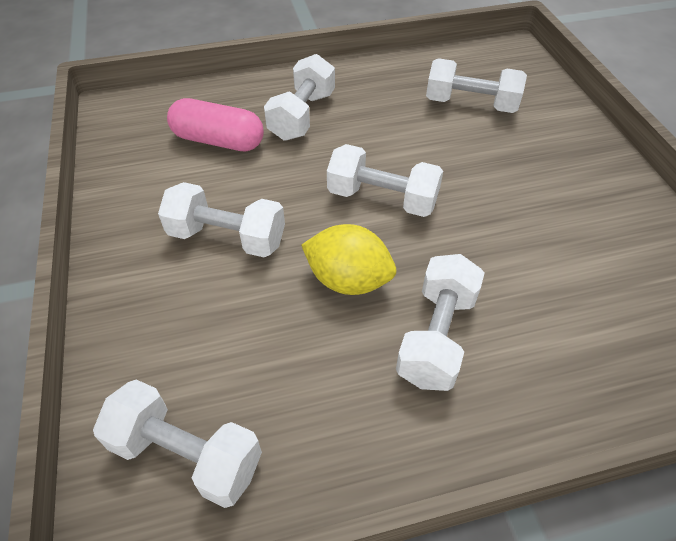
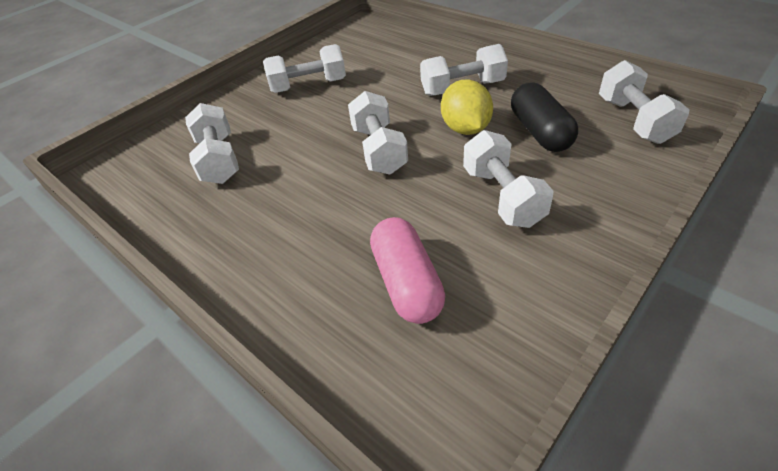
camera: 120 degrees left, 5 degrees down
white dumbbell [264,54,335,141] -> white dumbbell moved to [263,44,346,93]
none -> black capsule [511,83,578,152]

